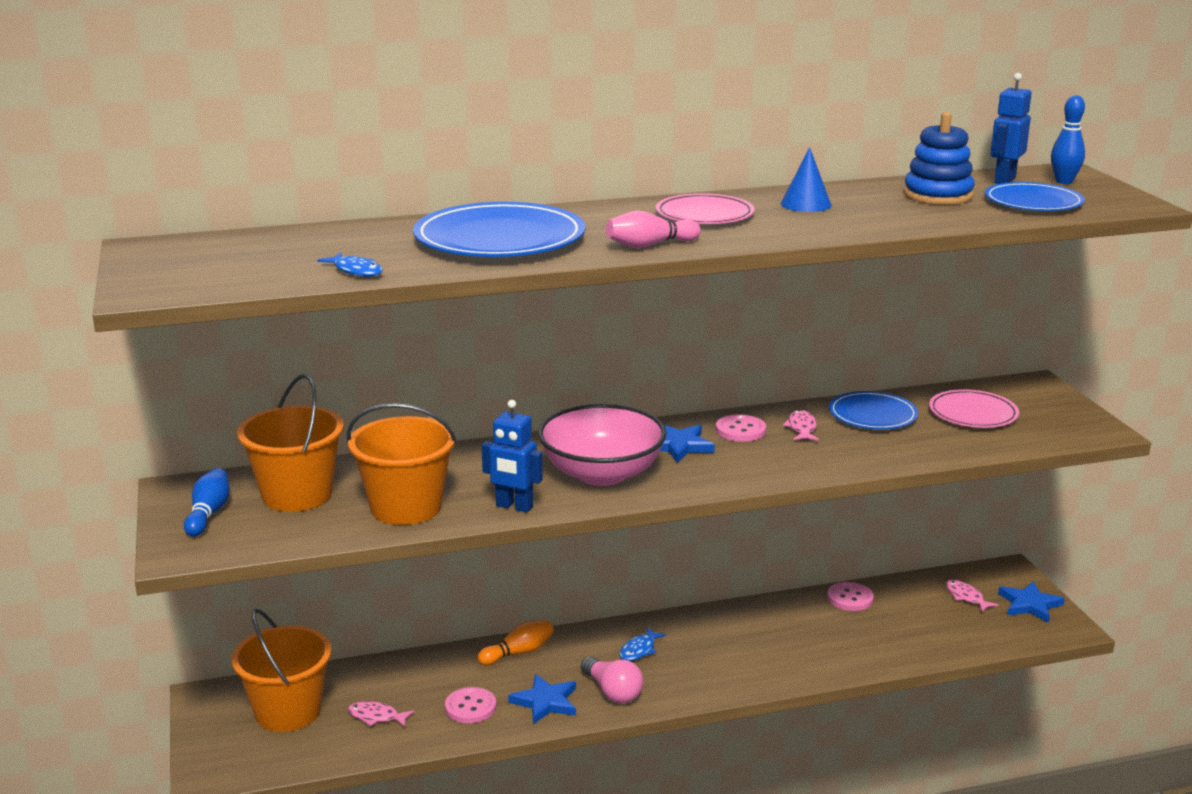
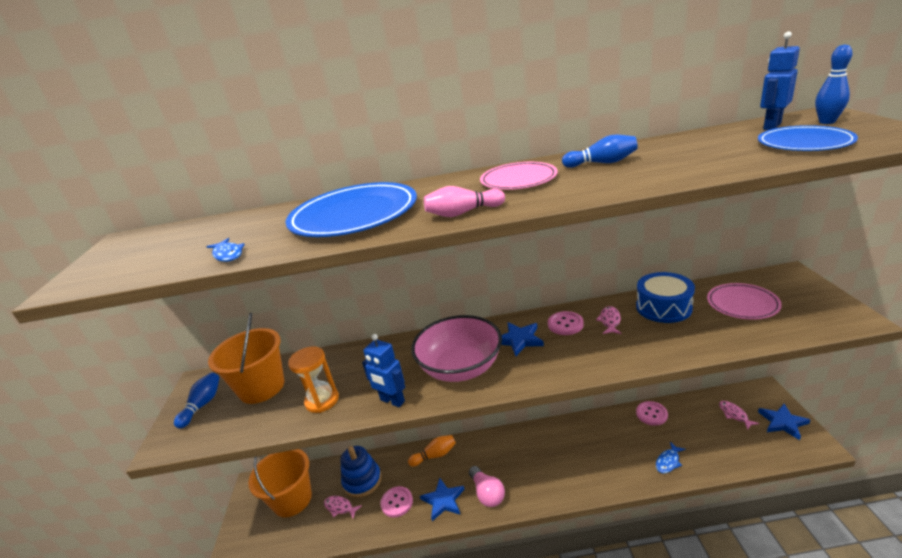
camera: 15 degrees right, 5 degrees up
orange bucket [347,403,457,525] -> orange hourglass [288,346,339,413]
blue fish [620,627,666,661] -> blue fish moved to [656,442,686,473]
blue cone [781,147,832,212] -> blue bowling pin [562,135,638,168]
blue plate [829,391,918,429] -> blue drum [636,272,695,323]
blue stacking toy [904,112,975,205] -> blue stacking toy moved to [340,446,382,498]

